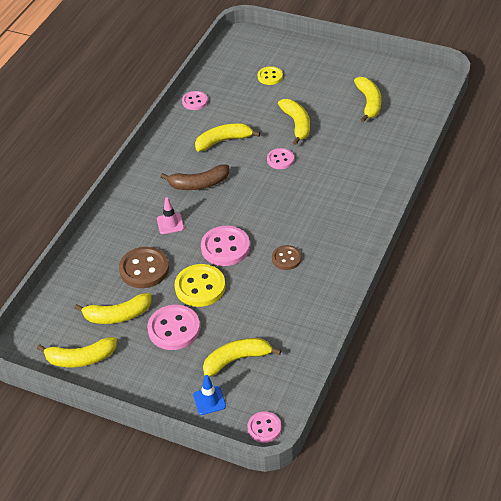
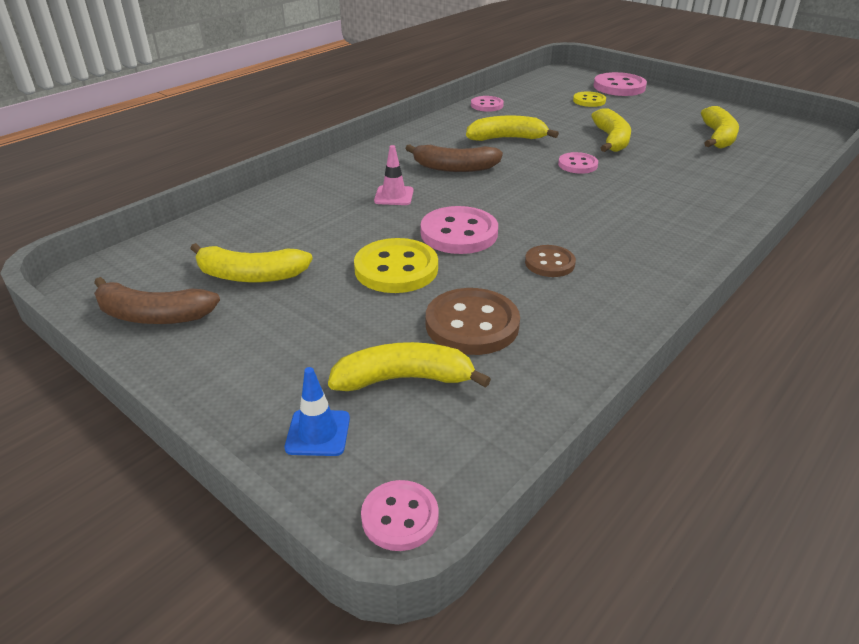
camera: 15 degrees right, 10 degrees down
yellow banana [37,337,117,367] -> brown banana [94,277,220,324]
brown button [119,247,169,288] -> brown button moved to [426,288,520,355]
pink button [147,305,200,350] -> pink button moved to [594,72,647,96]

